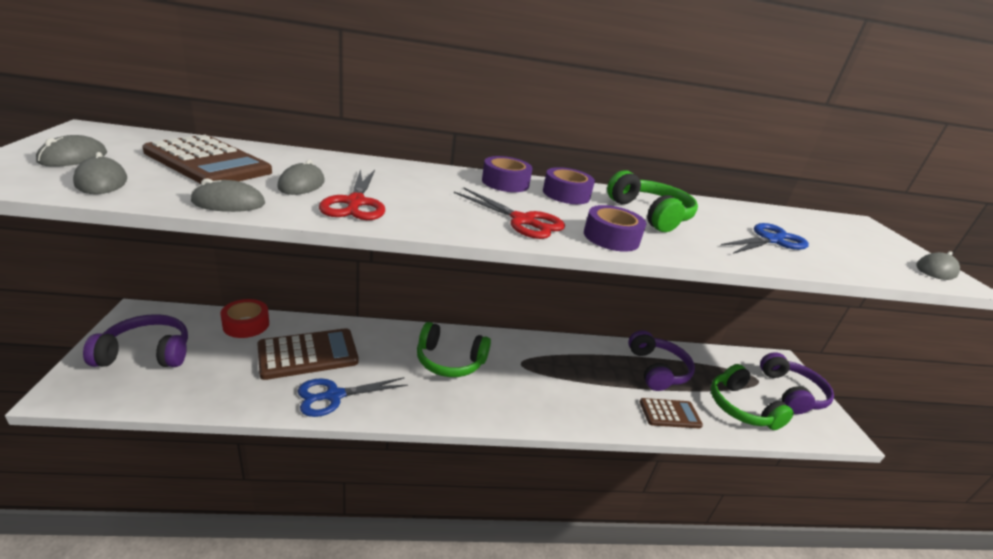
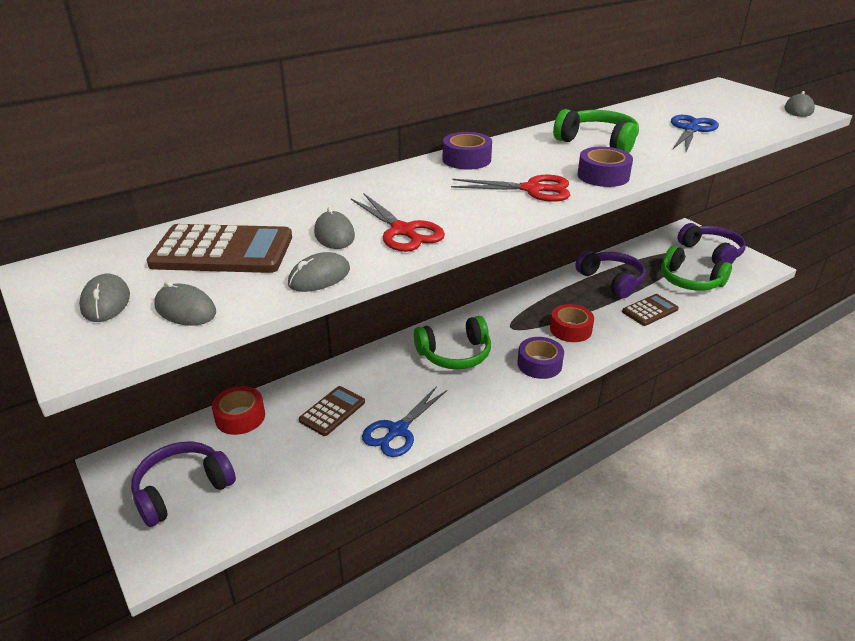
camera: 25 degrees left, 5 degrees up
brown calculator [257,328,359,380] -> brown calculator [299,386,365,436], size x0.62
purple tape [543,167,595,204] -> purple tape moved to [517,337,564,379]
none -> red tape [550,304,594,342]

